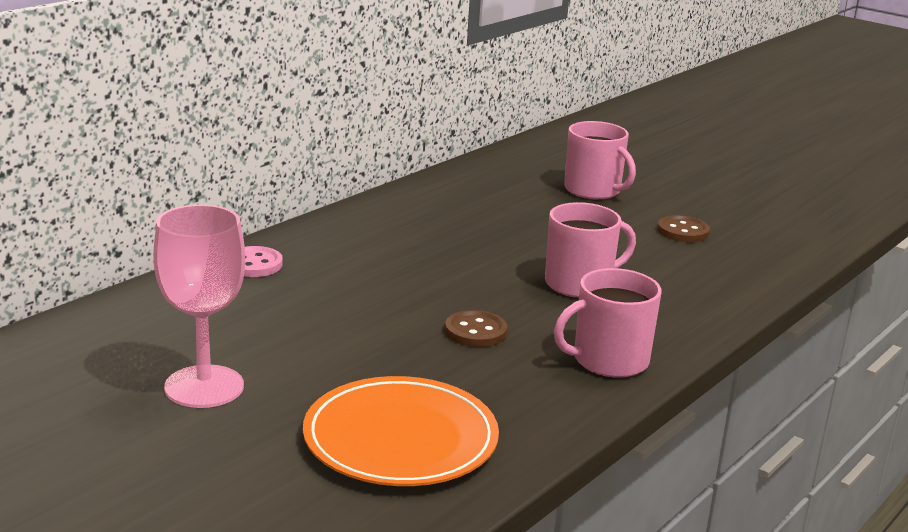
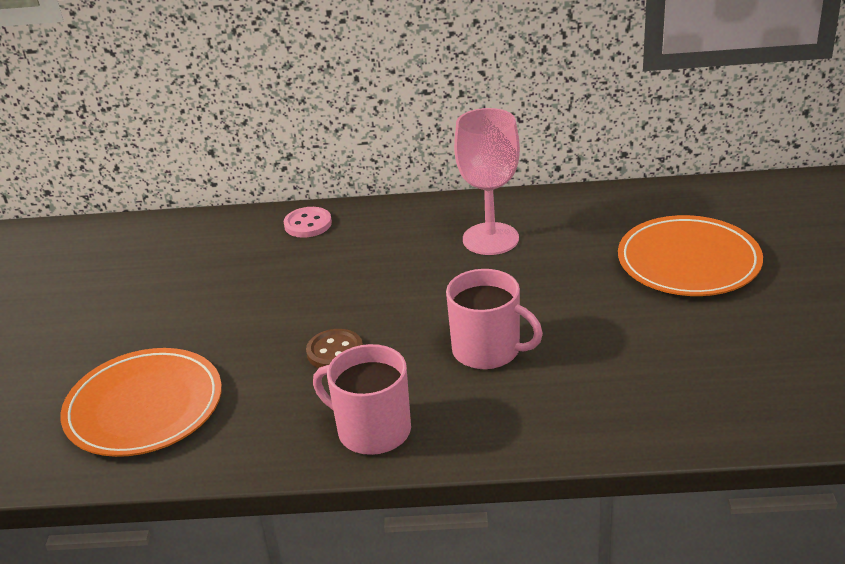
camera: 55 degrees right, 10 degrees up
pink goblet [153,205,245,408] -> pink goblet moved to [454,108,520,255]
pink mug [564,121,636,200] -> orange plate [618,215,763,296]
brown button [657,215,710,242] -> none

